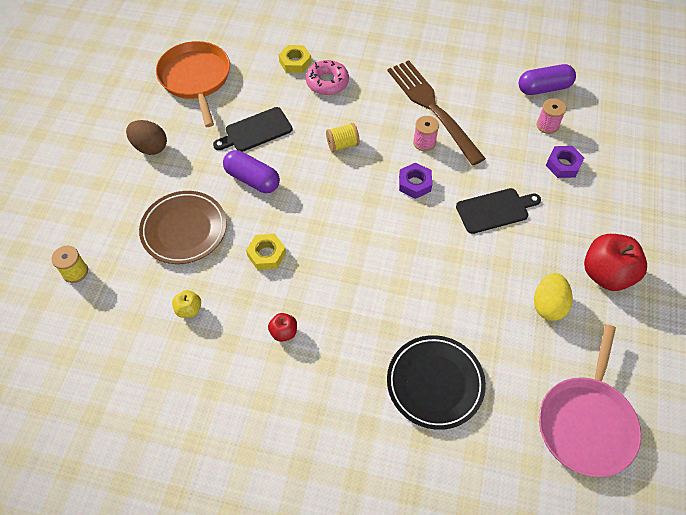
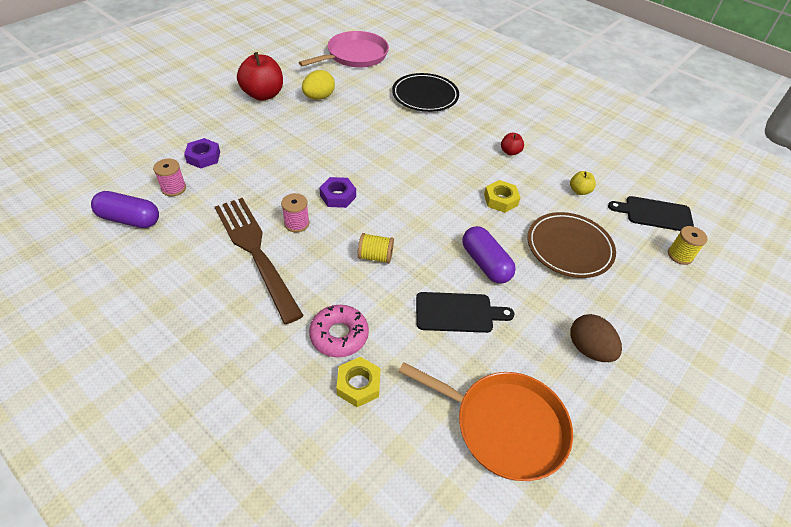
camera: 155 degrees left, 10 degrees down
orange pan [156,41,230,127] -> orange pan turned 75 degrees counterclockwise [399,362,573,481]
brown fork [387,61,486,166] -> brown fork turned 150 degrees clockwise [215,198,304,324]
black cutting board [456,188,541,234] -> black cutting board moved to [608,196,694,231]

